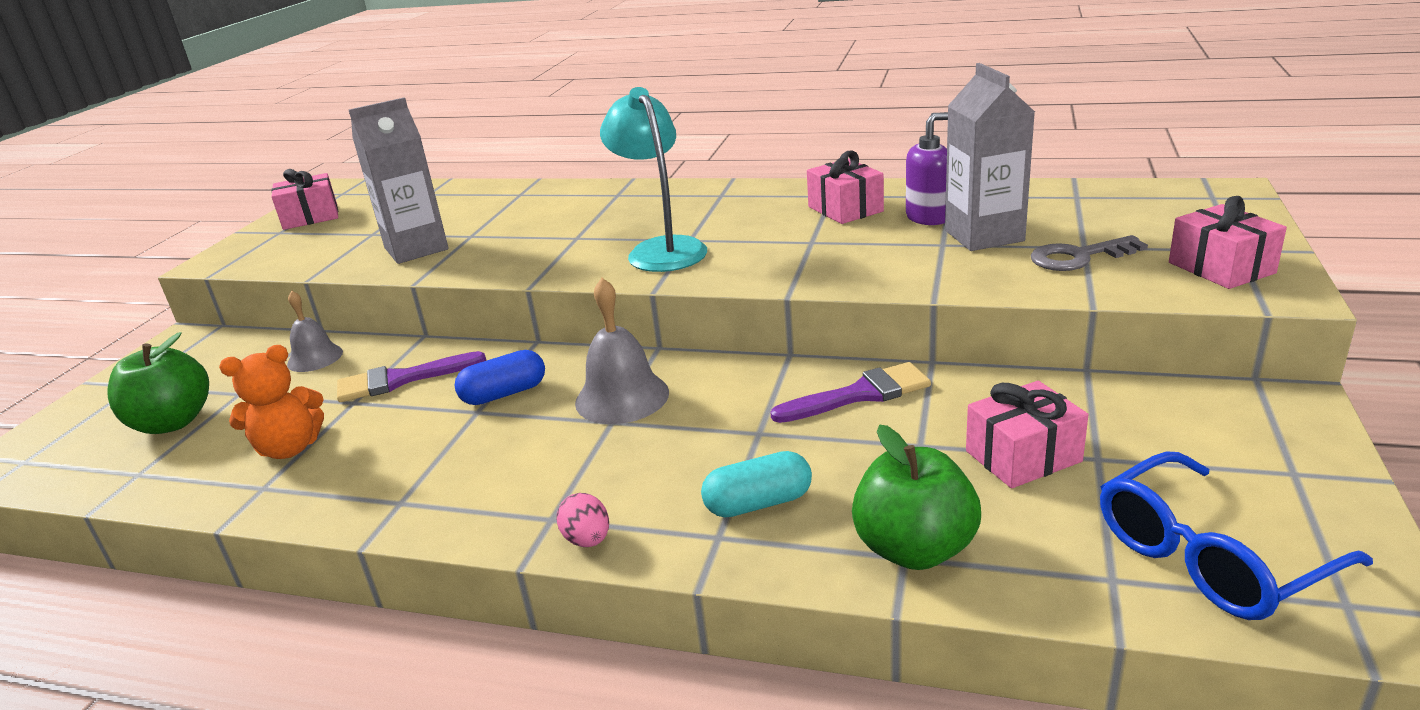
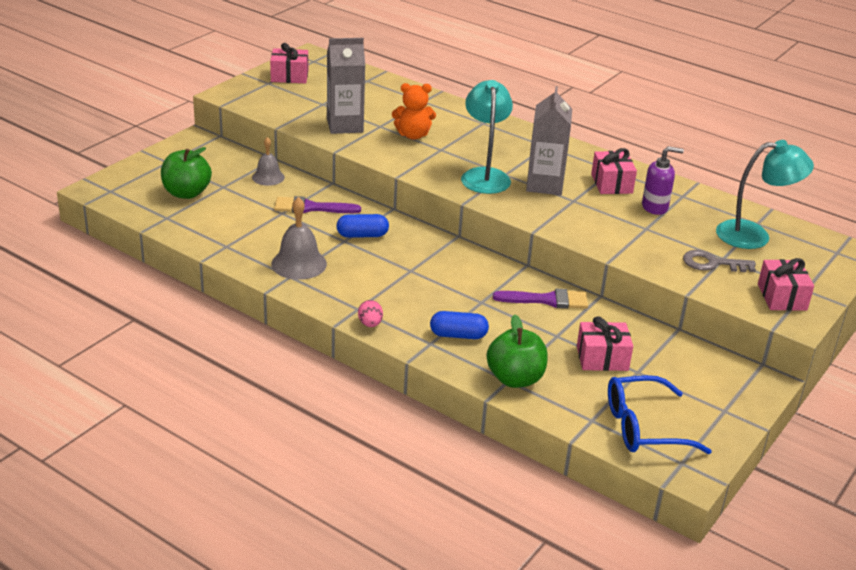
camera: 15 degrees right, 5 degrees up
orange teddy bear [219,345,324,459] -> orange teddy bear moved to [392,83,436,140]
grey bell [575,278,669,424] -> grey bell moved to [271,197,327,280]
turquoise capsule [701,451,812,517] -> blue capsule [430,311,489,339]
grey carton [945,63,1035,251] -> grey carton moved to [526,86,572,195]
none -> turquoise lamp [716,140,814,249]

